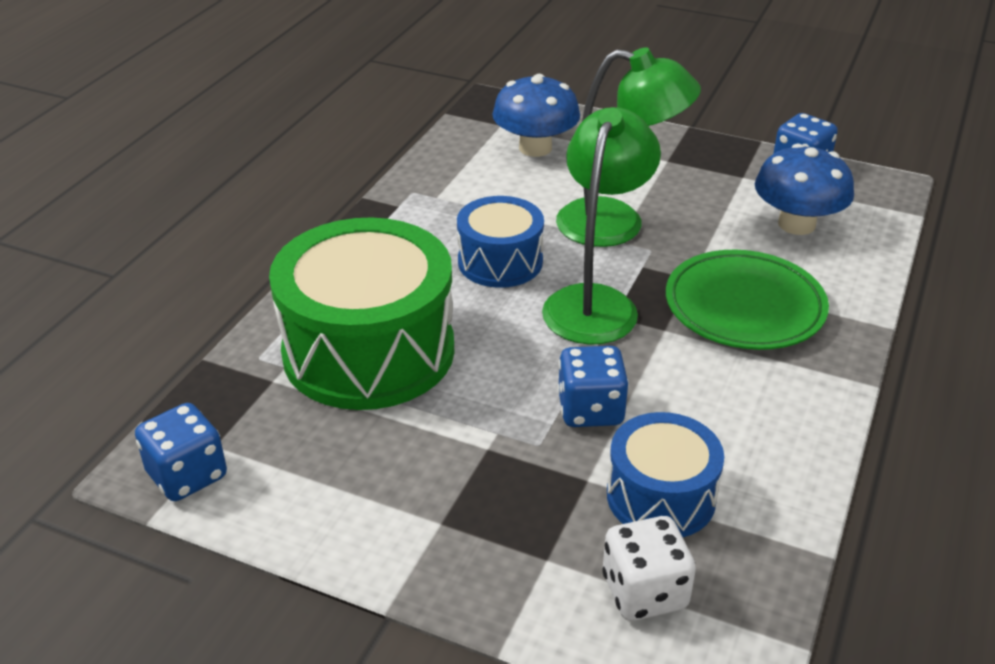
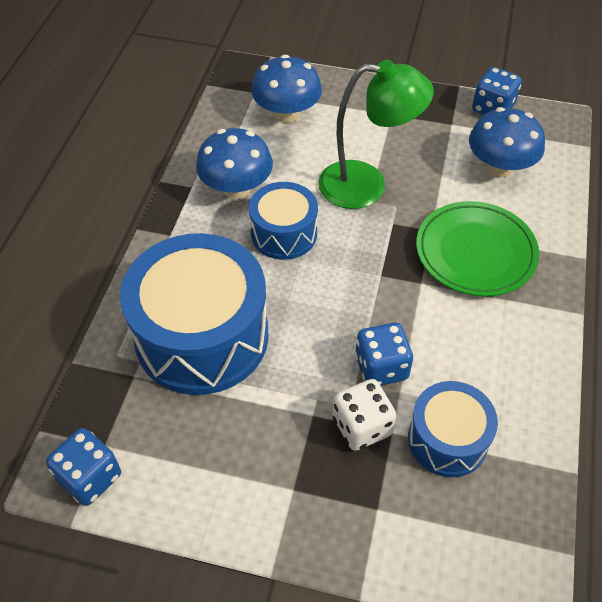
camera: 10 degrees left, 15 degrees up
green drum [269,217,455,410] -> blue drum [120,233,269,395]
green lamp [542,107,661,345] -> none
white dice [602,516,696,621] -> white dice moved to [333,379,396,451]
none -> blue mushroom [196,128,273,199]

